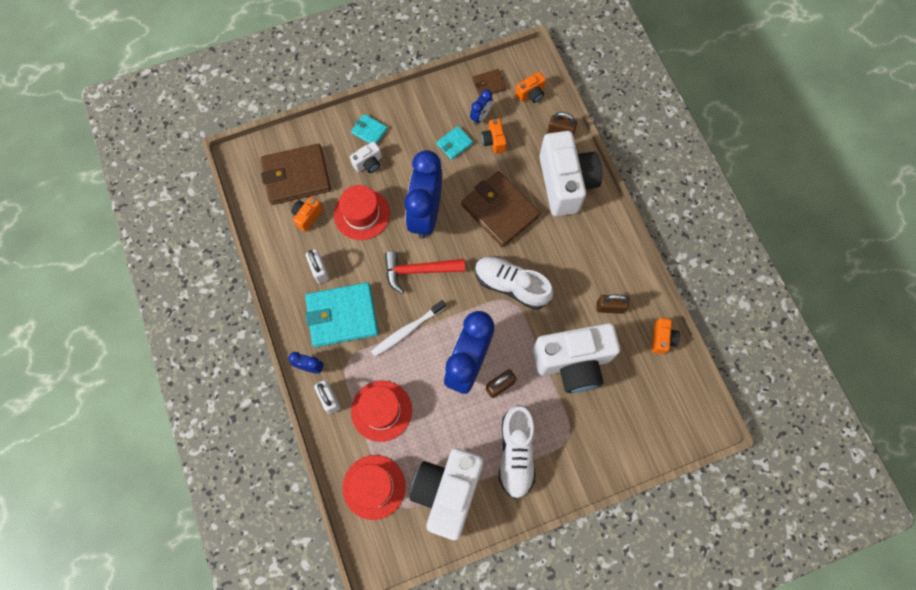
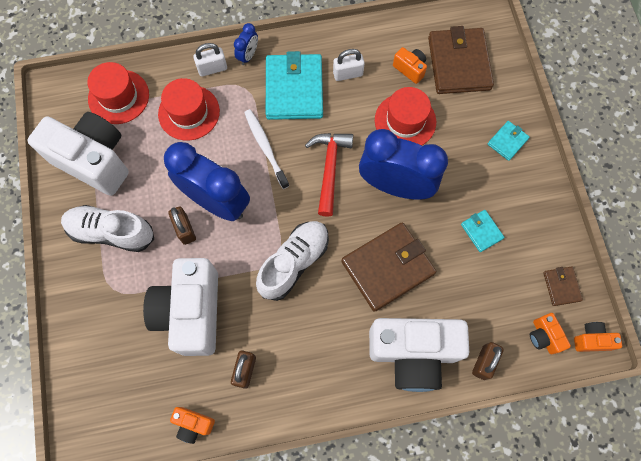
camera: 100 degrees right, 0 degrees up
white camera [350,141,382,173] -> none
blue clock [470,89,493,125] -> none
orange camera [481,118,507,154] -> orange camera moved to [574,322,622,352]

